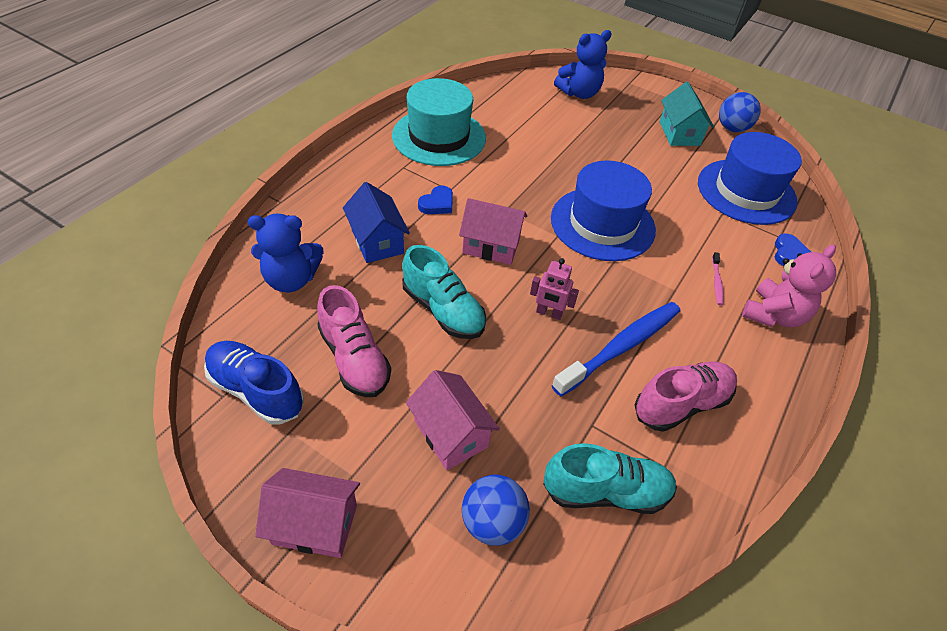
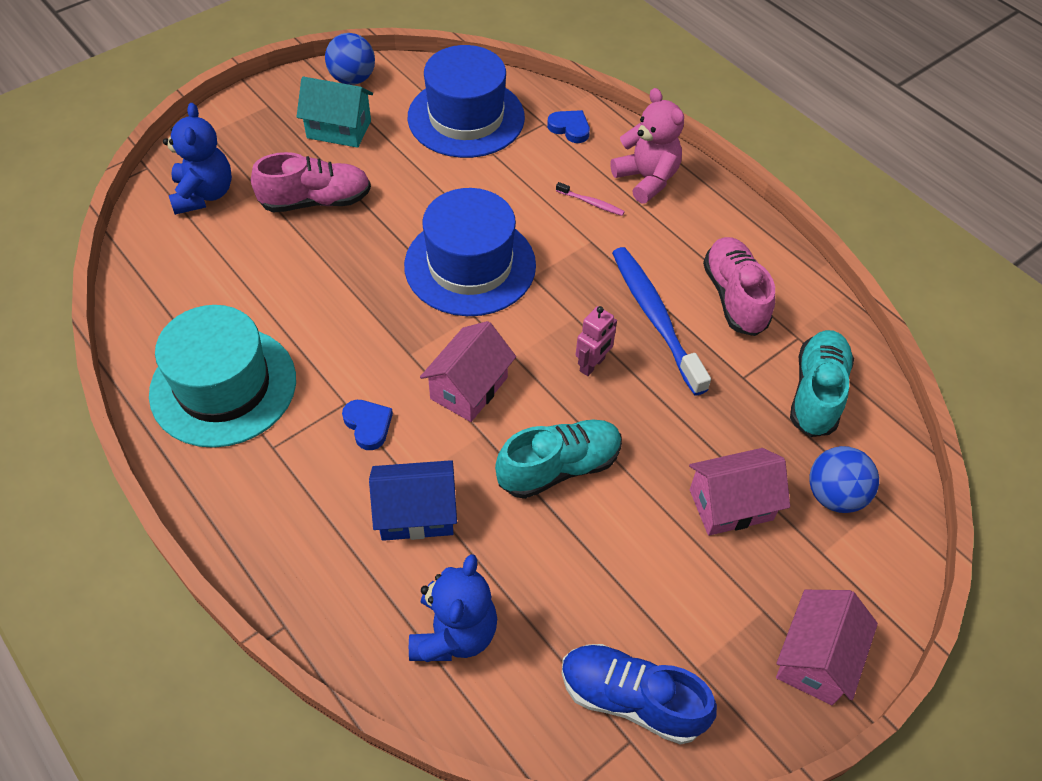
camera: 70 degrees left, 5 degrees up
blue shoe [204,341,304,425] -> blue shoe turned 60 degrees clockwise [562,644,717,745]
pink shoe [317,285,391,397] -> pink shoe moved to [251,152,371,213]

